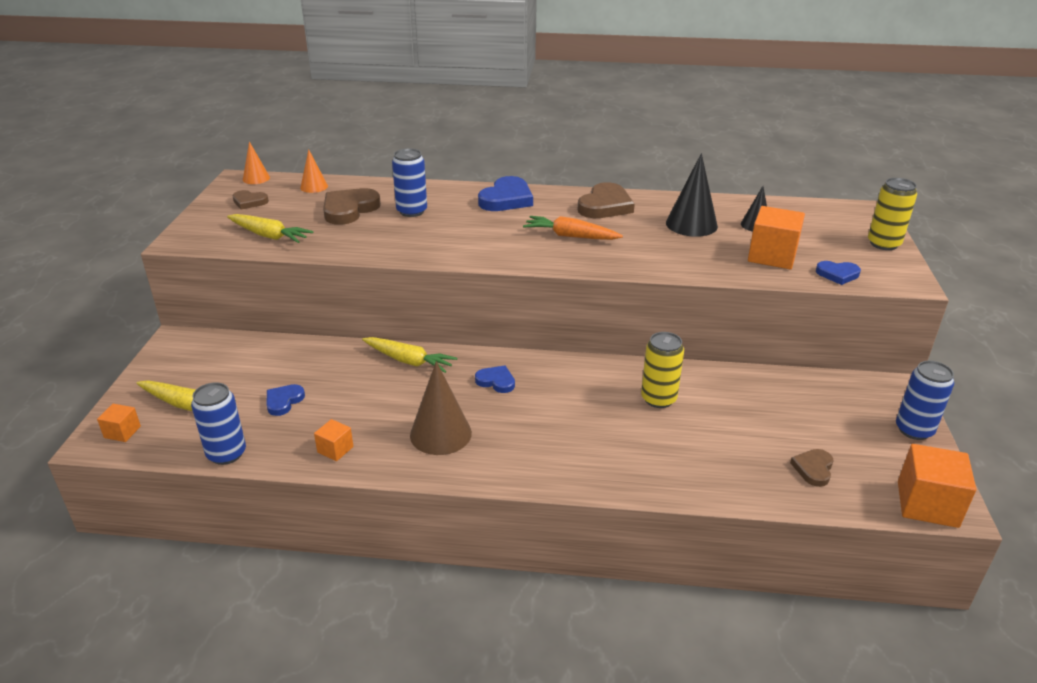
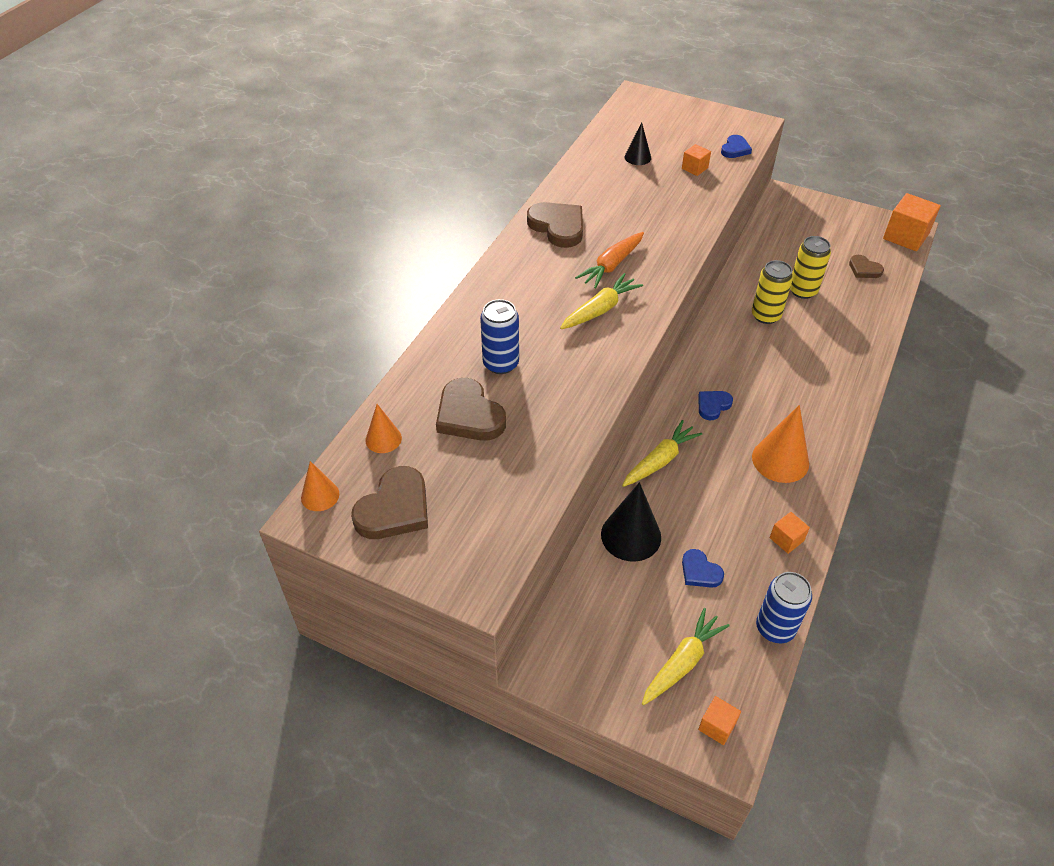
camera: 70 degrees left, 15 degrees up
yellow carrot [227,214,314,243] -> yellow carrot moved to [560,273,643,329]
brown heart [232,190,269,209] -> brown heart [351,466,428,539], size x1.75
brown cone [410,361,472,455] -> orange cone [752,405,809,483]
blue heart [478,176,533,211] -> none
black cone [666,153,718,237] -> black cone moved to [601,482,661,562]
orange cube [748,206,805,269] -> orange cube [682,144,711,176], size x0.52
yellow can [868,178,917,250] -> yellow can moved to [790,236,831,299]
blue can [896,361,954,440] -> none

